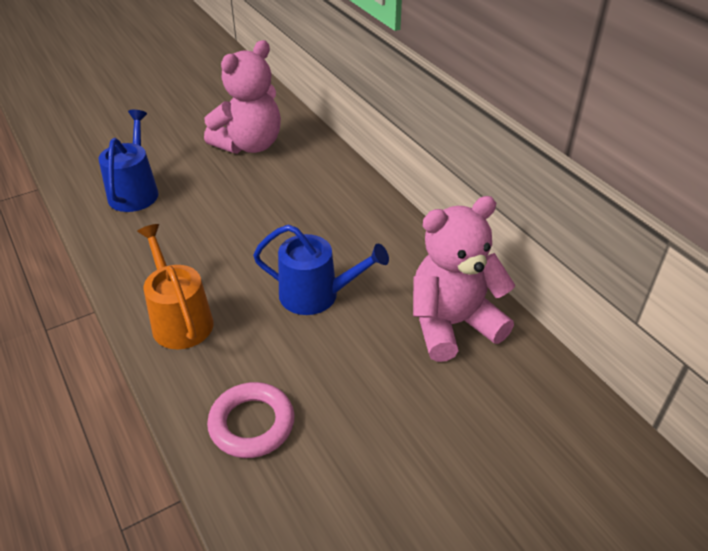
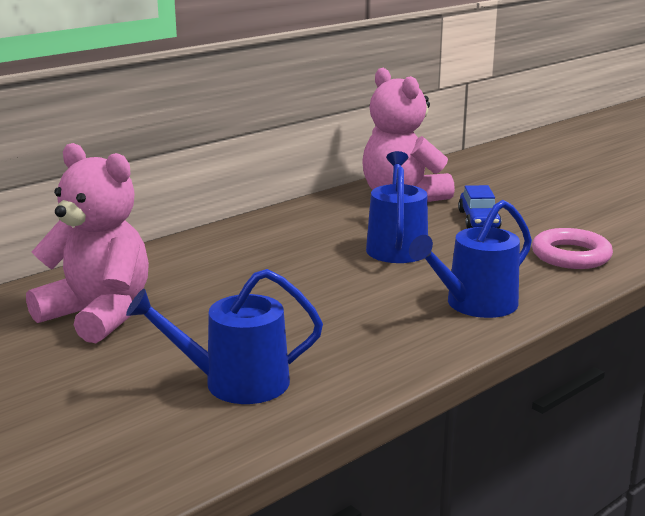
camera: 100 degrees left, 20 degrees down
orange watering can [137,224,213,349] -> blue watering can [409,200,532,318]
none -> blue car [458,185,502,229]

